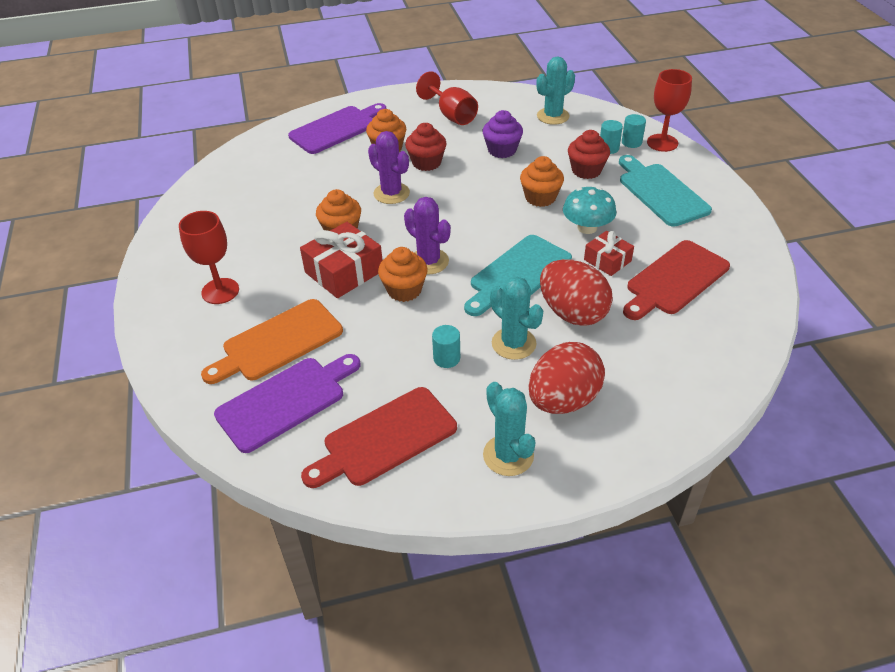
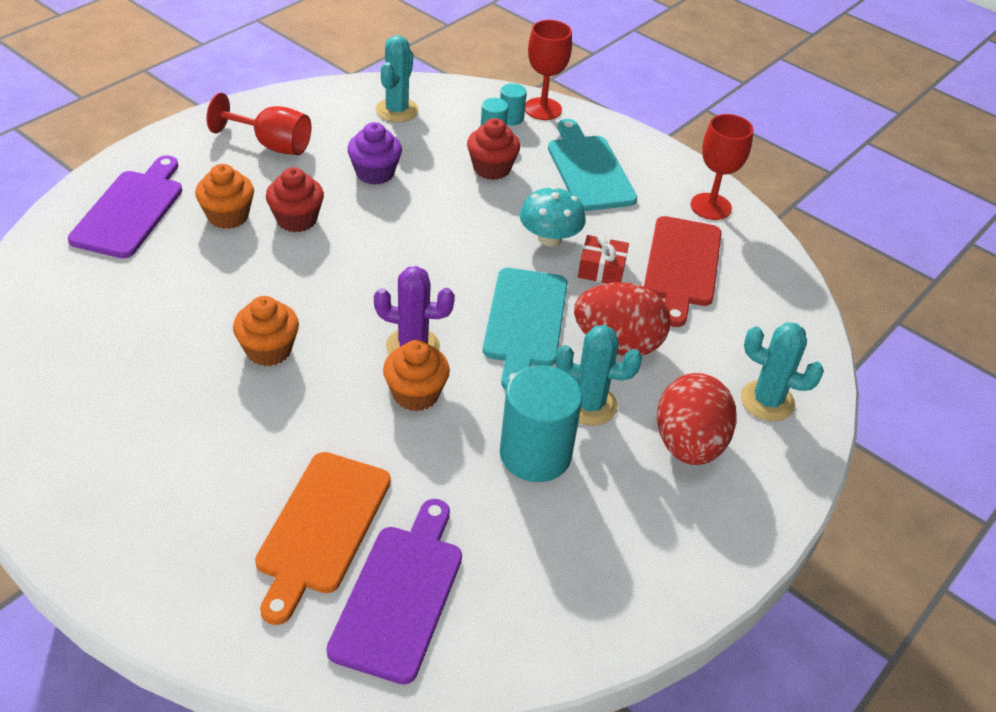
camera: 40 degrees left, 0 degrees up
red goblet [179,211,239,304] -> red goblet moved to [691,114,754,220]
red gift [300,222,383,298] -> none
red cutting board [301,387,457,488] -> none
purple cactus [368,131,410,204] -> none
turquoise cylinder [432,325,460,368] -> turquoise cylinder [500,366,582,482], size x2.08
turquoise cactus [483,382,535,476] -> turquoise cactus moved to [741,322,824,421]
orange cupcake [520,156,564,207] -> none
turquoise cutting board [619,155,712,227] -> turquoise cutting board turned 45 degrees clockwise [548,119,637,211]

